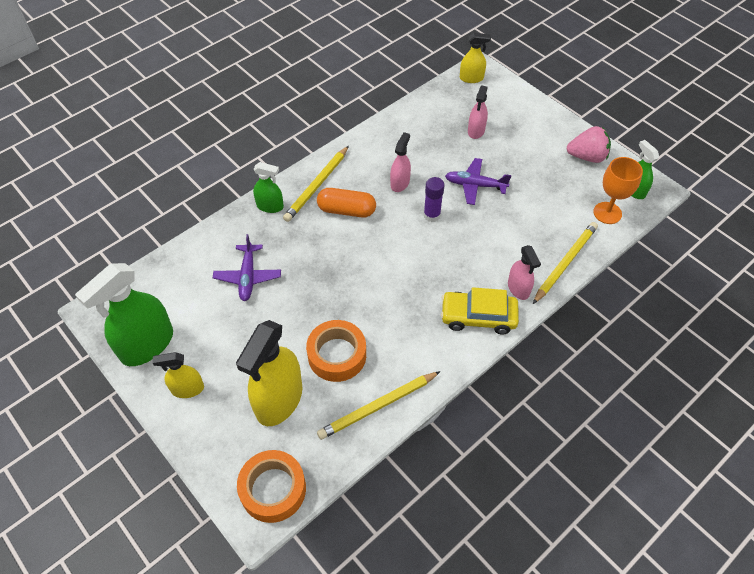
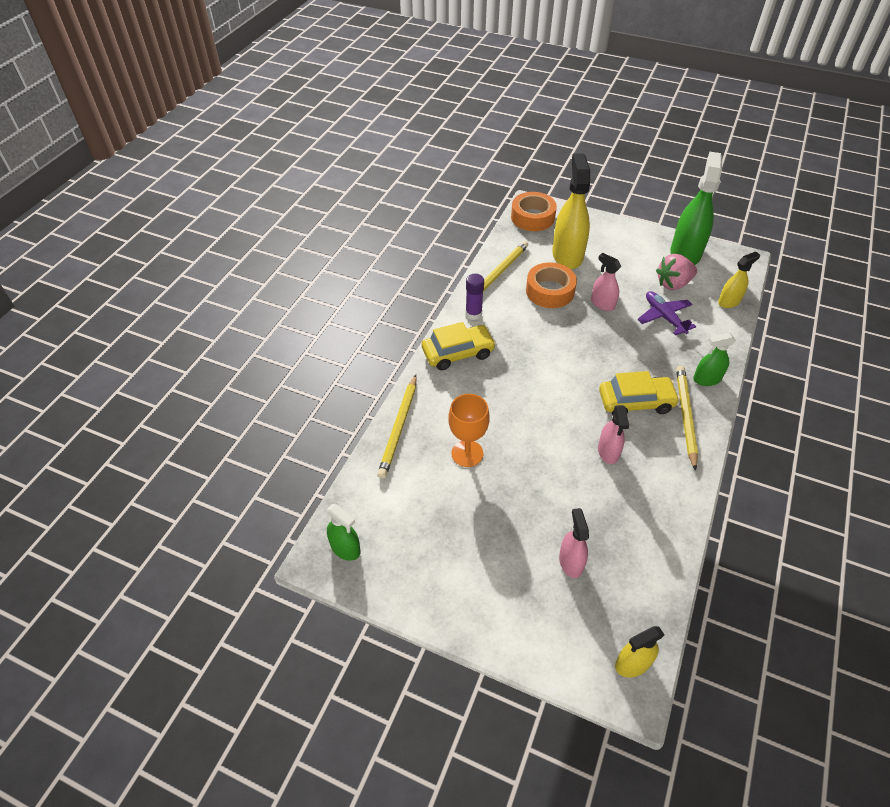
camera: 155 degrees right, 5 degrees down
yellow spray bottle [152,352,204,398] -> yellow spray bottle moved to [718,252,760,308]
orange capsule [317,188,376,217] -> yellow car [599,371,680,415]
purple glue stick [423,177,445,222] -> purple glue stick moved to [465,274,484,320]
purple plane [445,158,511,205] -> none
pink spray bottle [508,245,541,300] -> pink spray bottle moved to [591,253,621,311]
pink strawberry [567,126,611,163] -> pink strawberry moved to [656,254,697,290]
orange goblet [593,157,643,224] -> orange goblet moved to [448,394,490,467]

